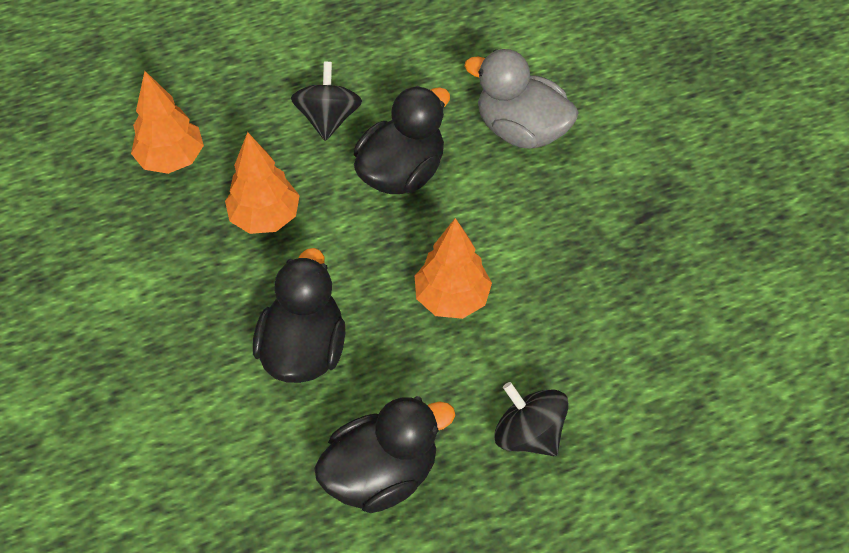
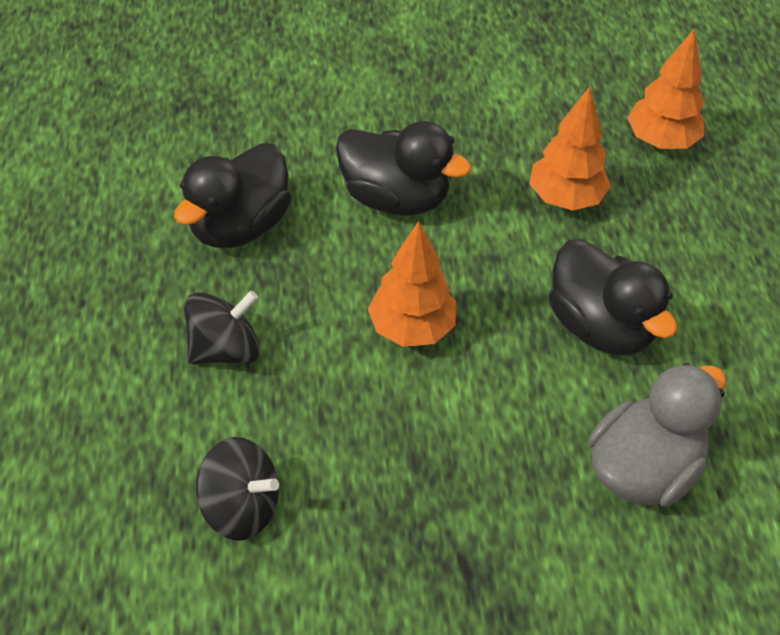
camera: 105 degrees right, 5 degrees down
black spinning top [291,62,362,141] -> black spinning top moved to [196,437,279,540]
black duck [314,396,455,513] -> black duck turned 45 degrees clockwise [174,143,291,248]

